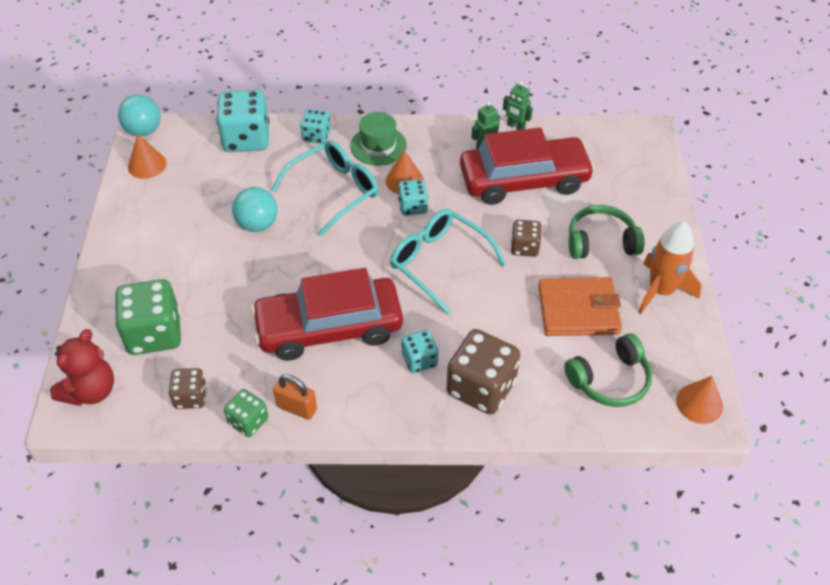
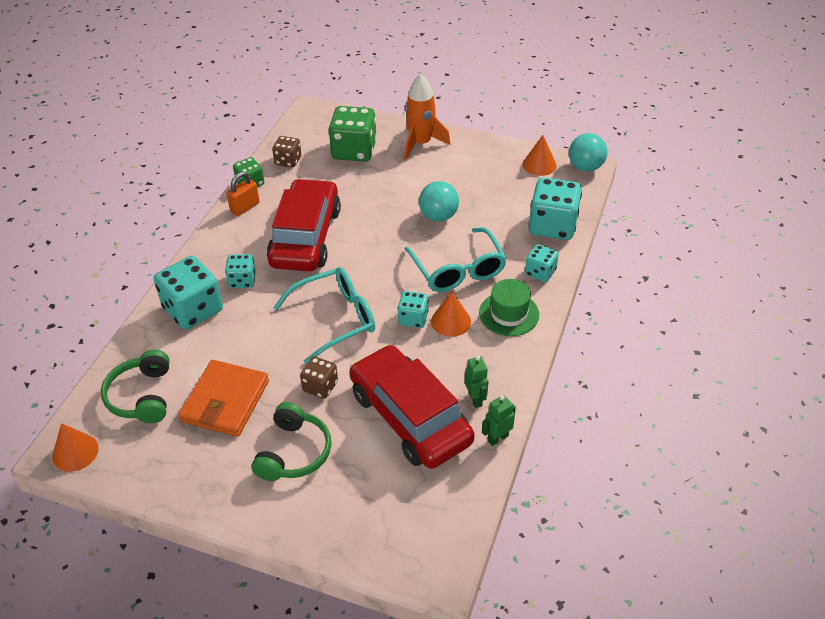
camera: 110 degrees right, 5 degrees down
red teddy bear [50,329,114,406] -> none
brown dice [447,329,520,415] -> turquoise dice [154,256,223,330]
red car [460,127,595,205] -> red car turned 135 degrees clockwise [349,344,475,469]
orange rocket [638,221,701,314] -> orange rocket moved to [404,74,450,160]

